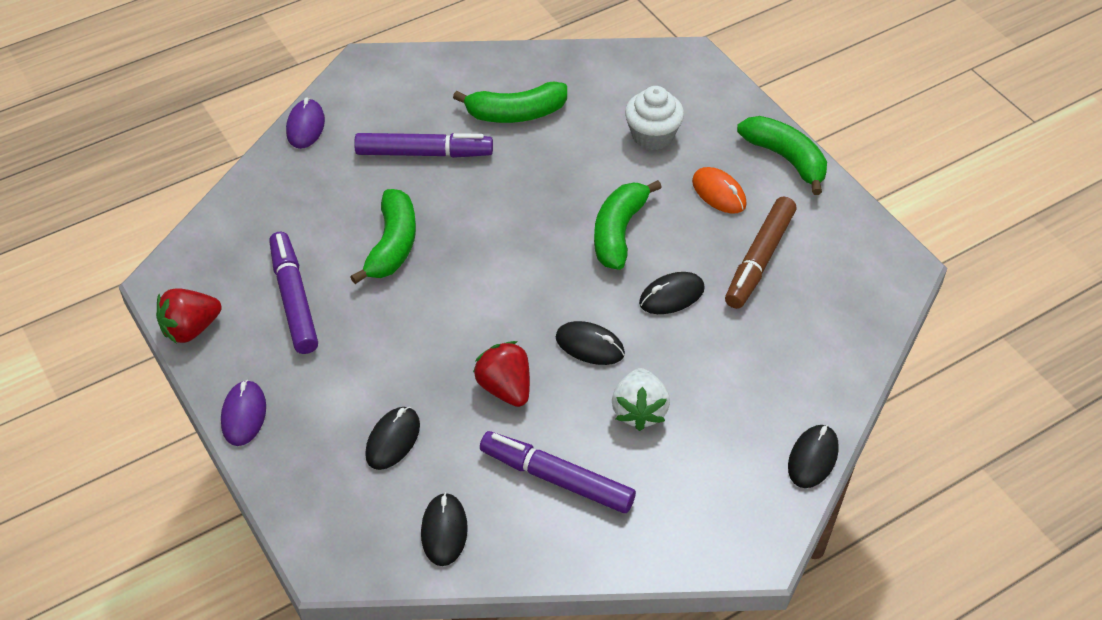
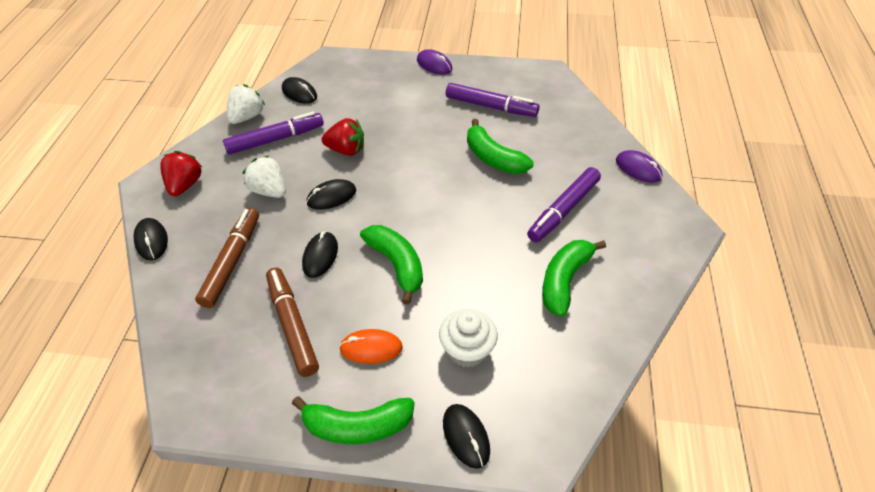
camera: 130 degrees right, 0 degrees up
red strawberry [156,288,222,344] -> red strawberry moved to [160,151,202,196]
black mouse [365,407,420,470] -> black mouse moved to [443,404,490,469]
none -> brown marker [195,208,259,308]
none -> white strawberry [227,84,265,124]

